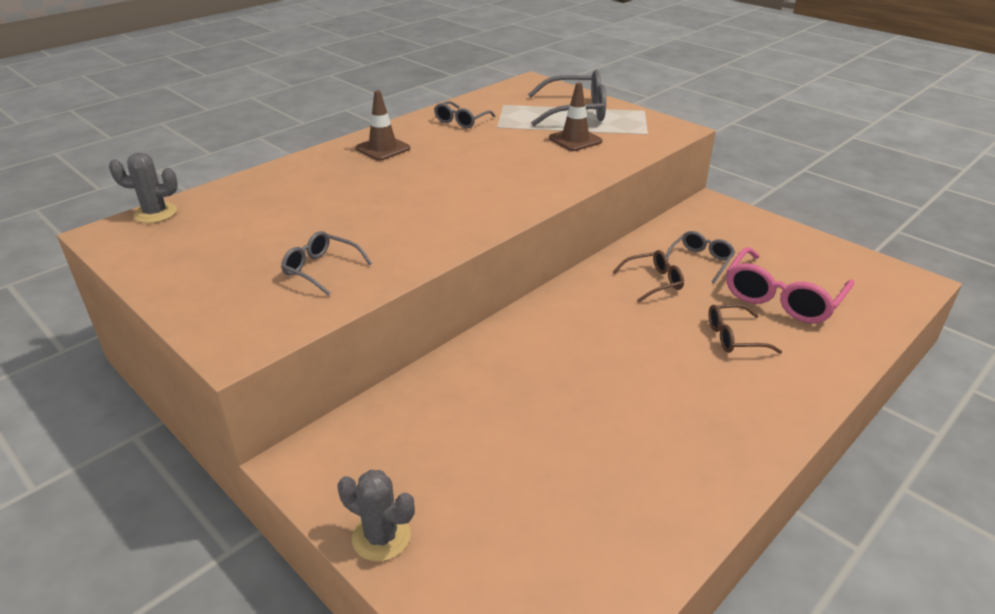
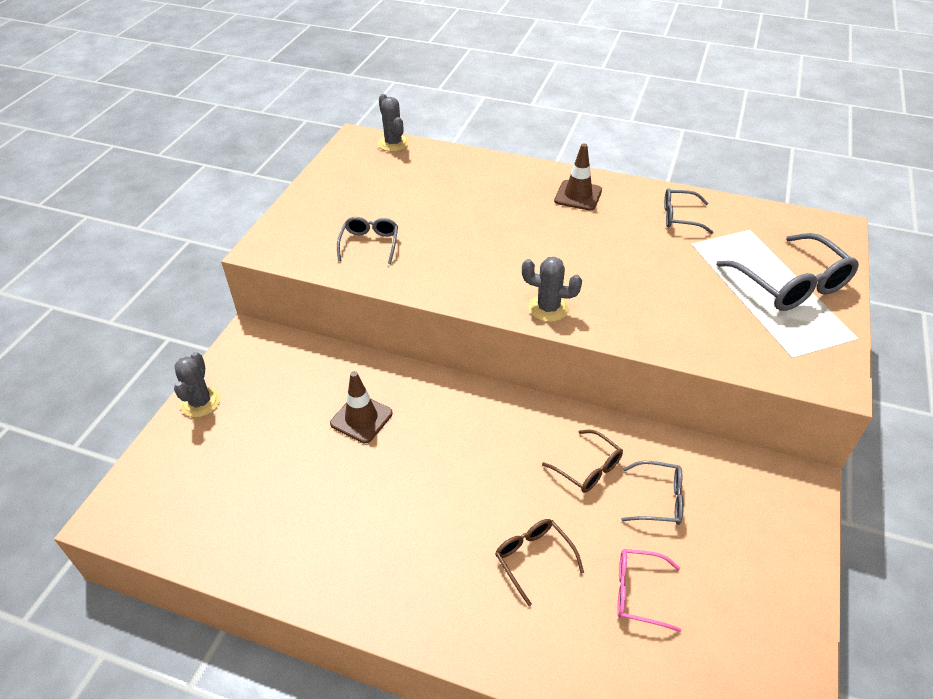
camera: 65 degrees right, 10 degrees up
brown traffic cone [549,83,602,151] -> brown traffic cone moved to [330,371,393,443]
pink glasses [726,247,854,323] -> pink glasses [617,549,681,632], size x0.57
none -> grey cactus [522,257,582,322]

